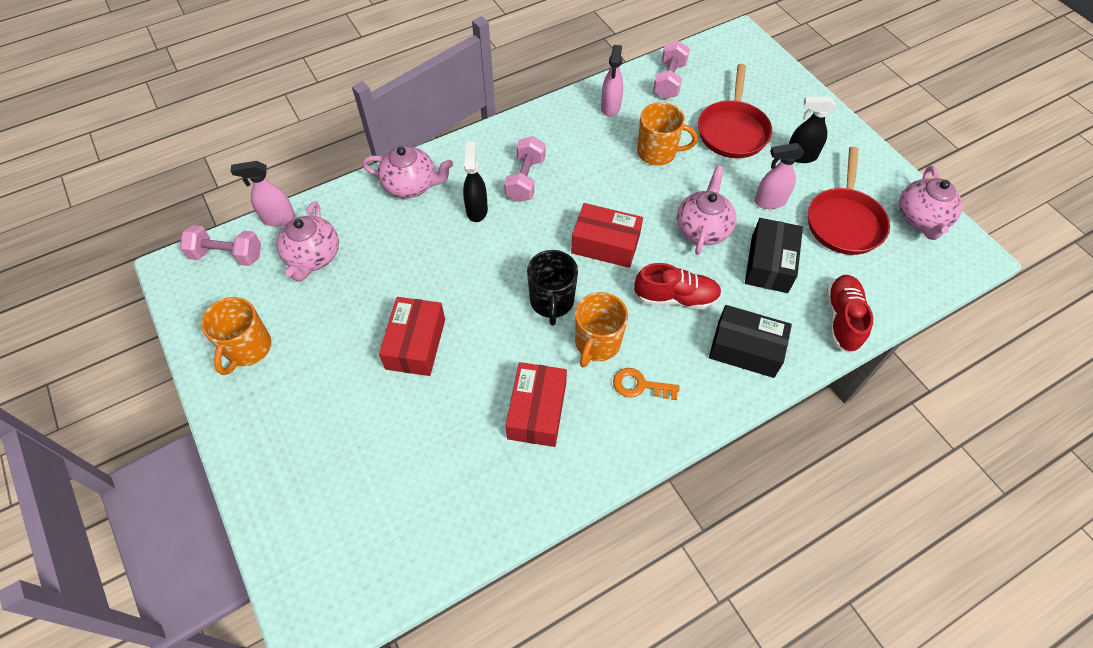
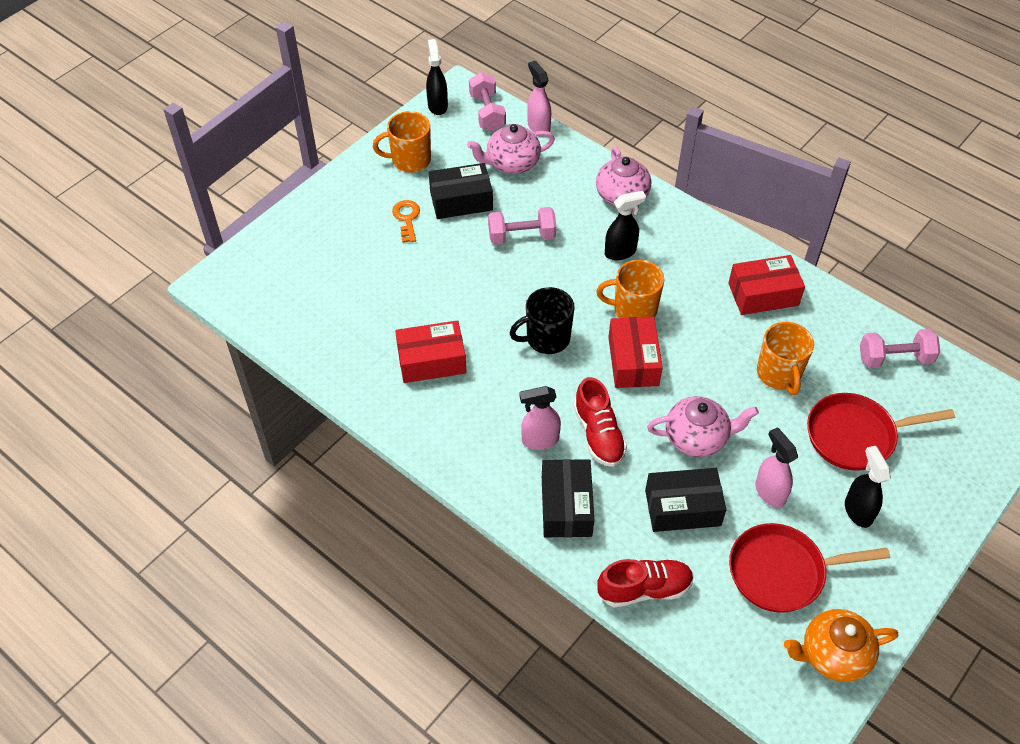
camera: 70 degrees right, 5 degrees down
red box [379,297,445,376] -> red box moved to [728,255,805,315]
pink dumbbell [504,136,546,202] -> pink dumbbell moved to [488,207,556,245]
orange mug [575,292,628,367] -> orange mug moved to [596,260,664,318]
pink spray bottle [601,45,623,117] -> pink spray bottle moved to [519,386,561,450]
orange key [613,368,680,400] -> orange key moved to [392,200,420,243]
pink teapot [899,166,962,240] -> orange teapot [784,609,898,682]
none -> black spray bottle [426,39,448,115]
none -> black box [429,163,493,219]

